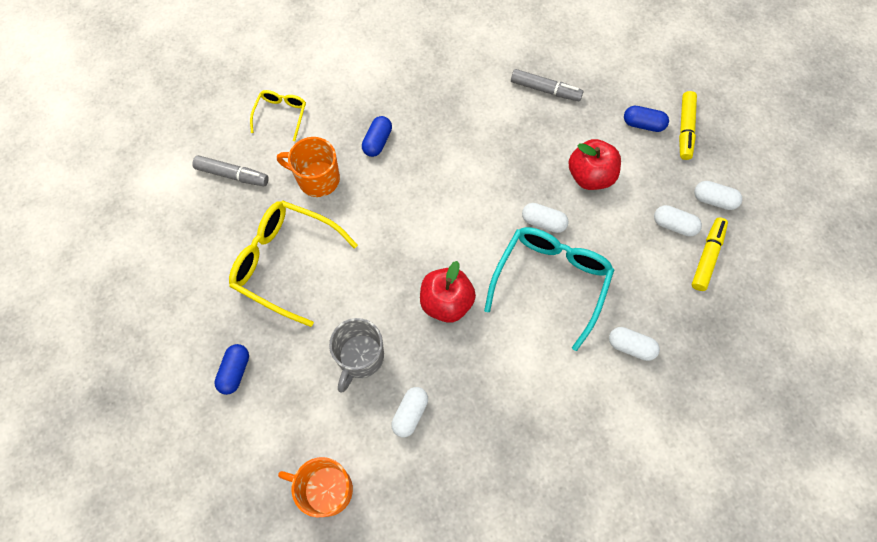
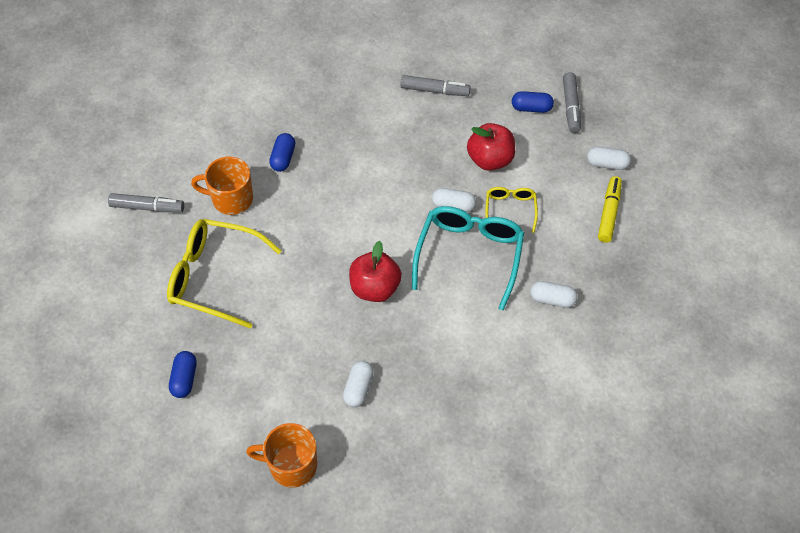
camera: 10 degrees left, 10 degrees down
yellow glasses [250,90,306,141] -> yellow glasses moved to [485,187,538,233]
grey mug [329,318,384,393] -> none
white capsule [654,205,702,237] -> none
yellow marker [679,91,697,160] -> grey marker [563,72,581,133]

